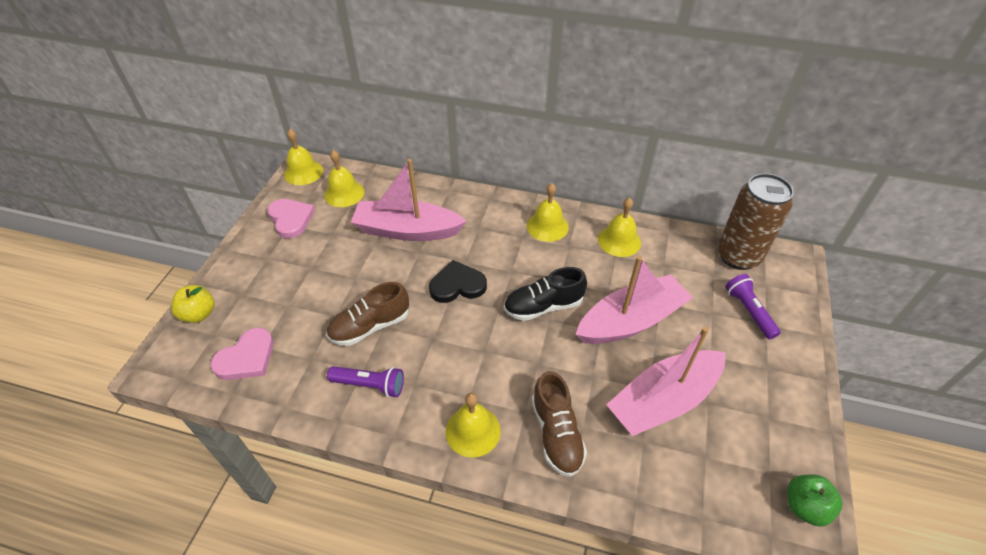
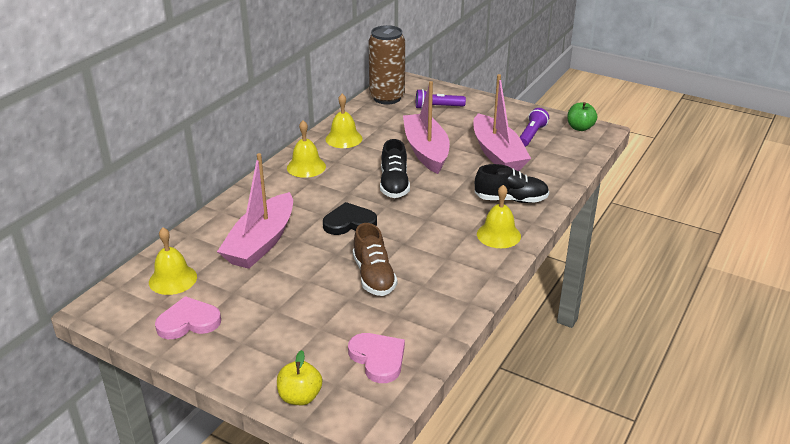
camera: 75 degrees left, 15 degrees down
yellow bell [284,129,323,185] -> none
purple flashlight [327,366,404,398] -> purple flashlight moved to [520,108,549,147]
black heart [429,260,487,303] -> black heart turned 75 degrees clockwise [323,202,377,235]
brown shoe [532,371,587,477] -> black shoe [475,164,549,203]

